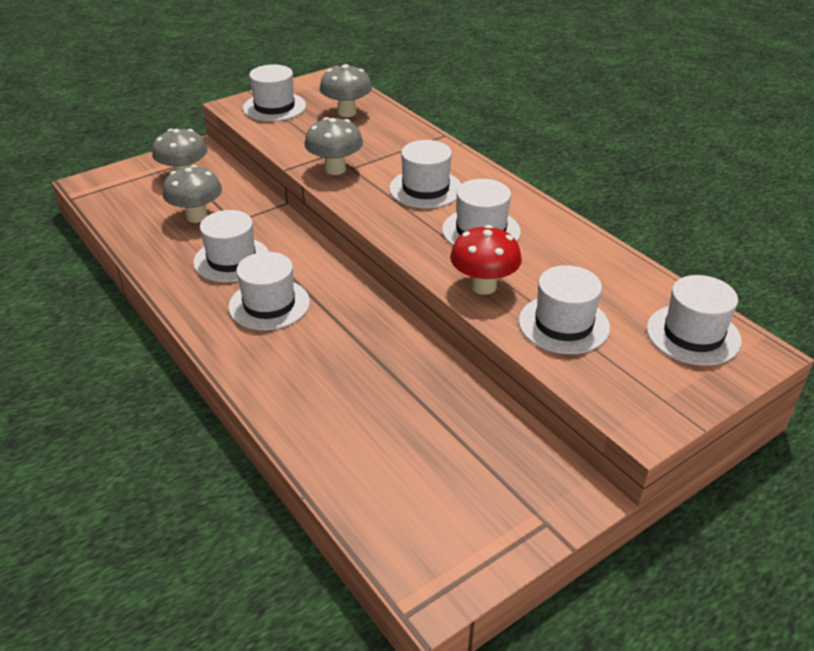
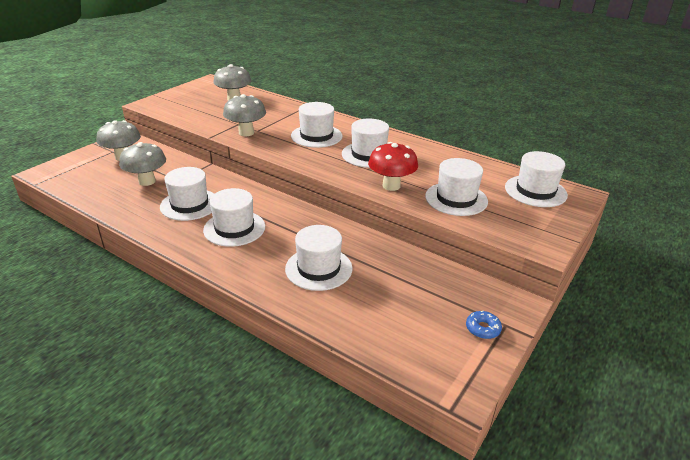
camera: 20 degrees left, 5 degrees down
white hat [243,64,306,122] -> white hat moved to [285,225,353,291]
none -> blue donut [466,311,502,339]

